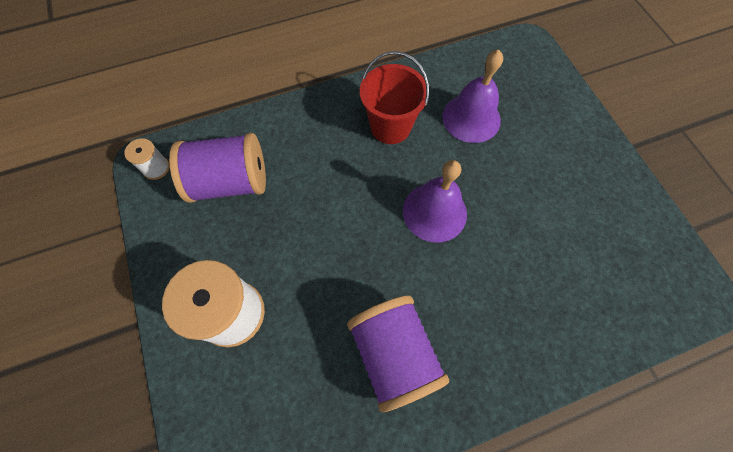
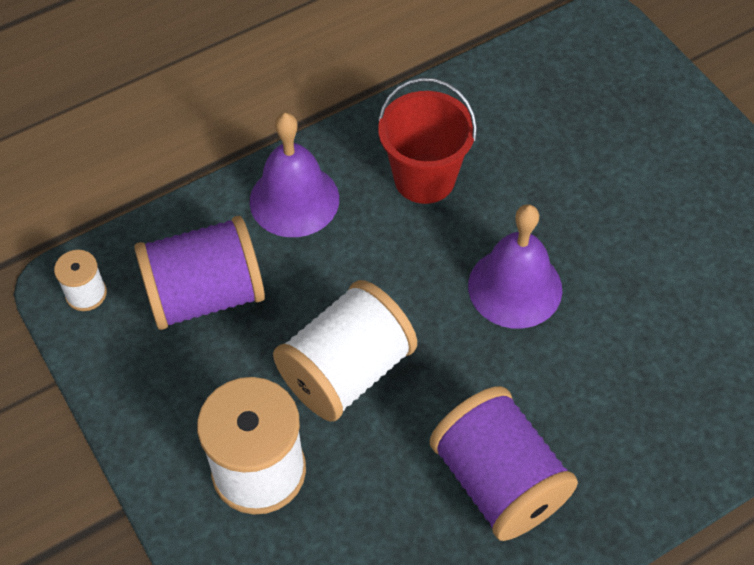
camera: 10 degrees left, 10 degrees down
purple bell [442,50,503,143] -> purple bell moved to [250,113,339,237]
none -> white spool [273,280,417,422]

